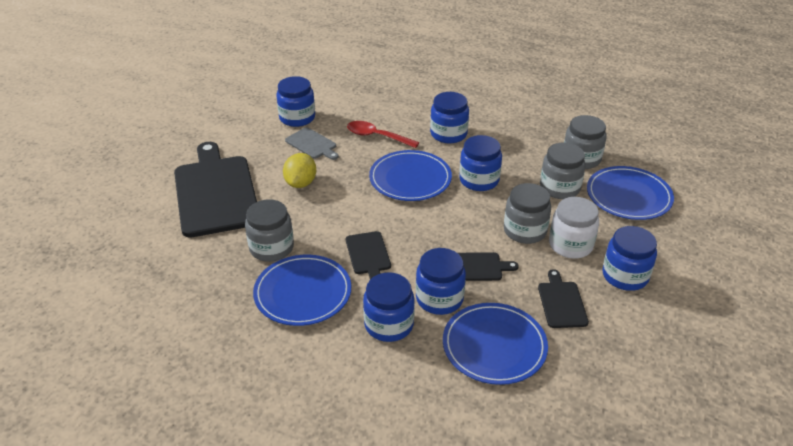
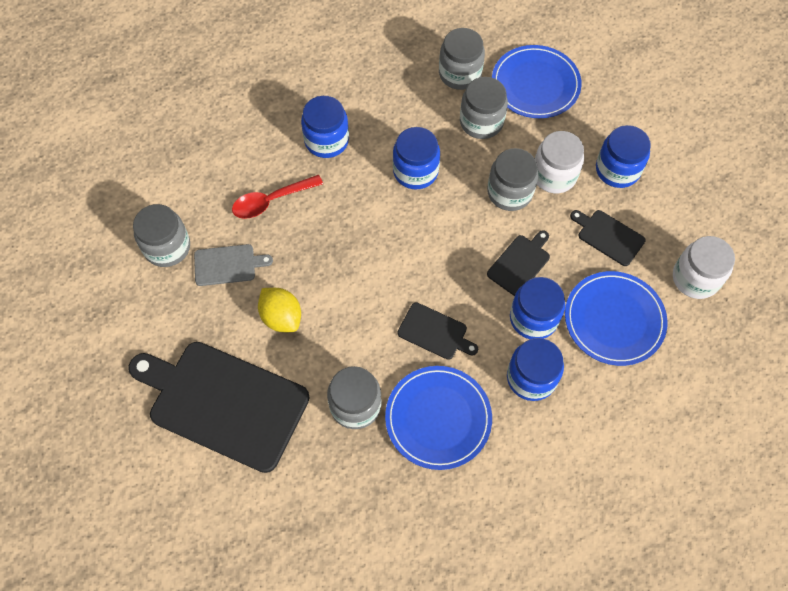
camera: 50 degrees left, 25 degrees up
blue jar [276,76,315,127] -> grey jar [133,204,190,267]
blue plate [369,150,452,201] -> none
none -> white jar [673,236,735,299]

